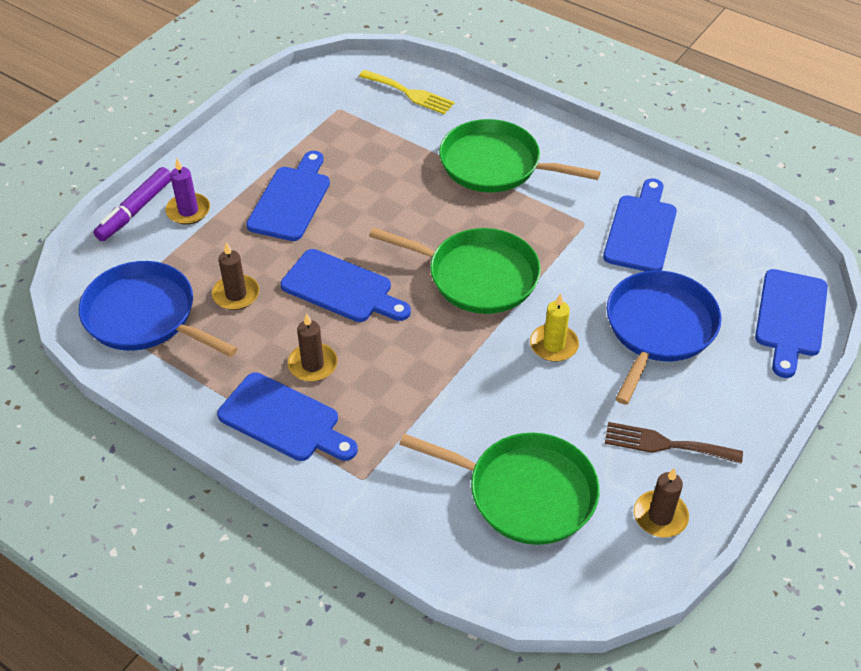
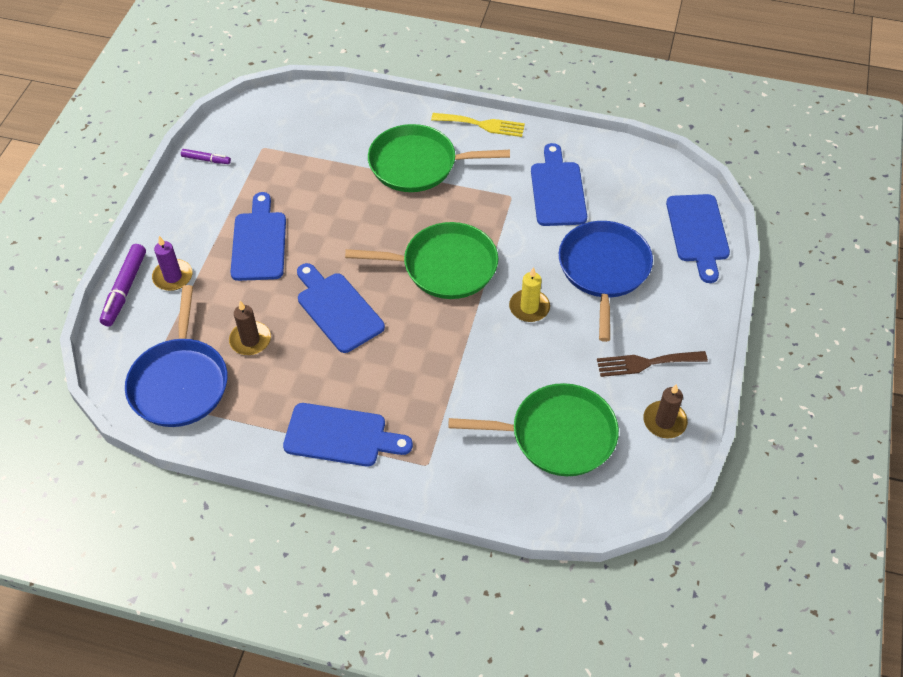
camera: 20 degrees left, 5 degrees up
blue pan [79,261,238,357] -> blue pan turned 105 degrees counterclockwise [125,285,228,427]
blue cutting board [280,249,411,322] -> blue cutting board turned 135 degrees counterclockwise [297,263,385,353]
brown candle [288,313,337,382] -> none
yellow fork [359,70,455,115] -> yellow fork moved to [431,113,525,137]
none -> purple marker [181,149,231,164]

